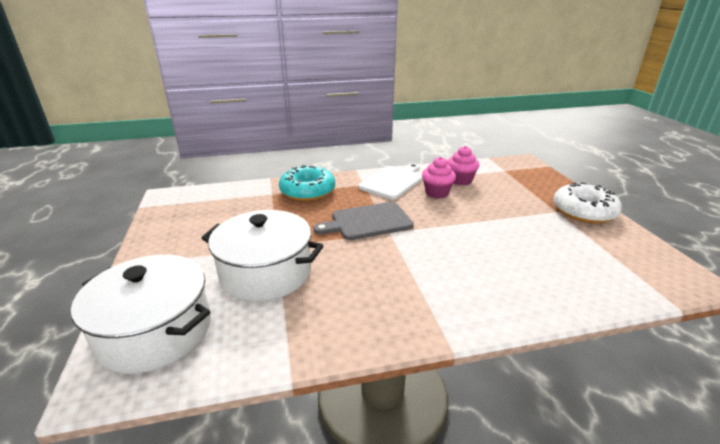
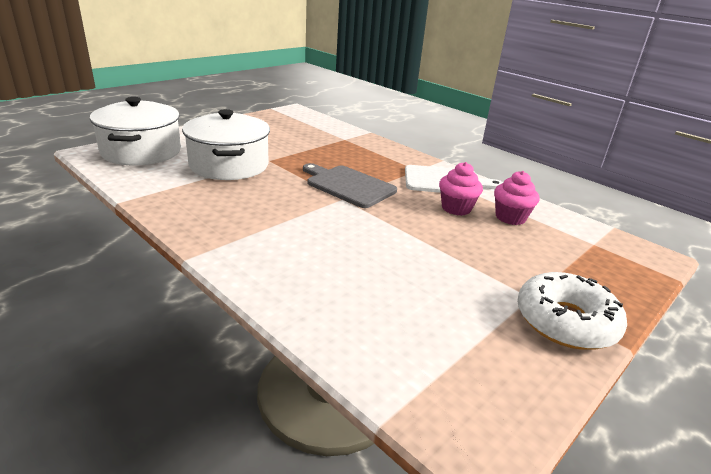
camera: 55 degrees right, 0 degrees up
turquoise donut [279,165,335,201] -> none

